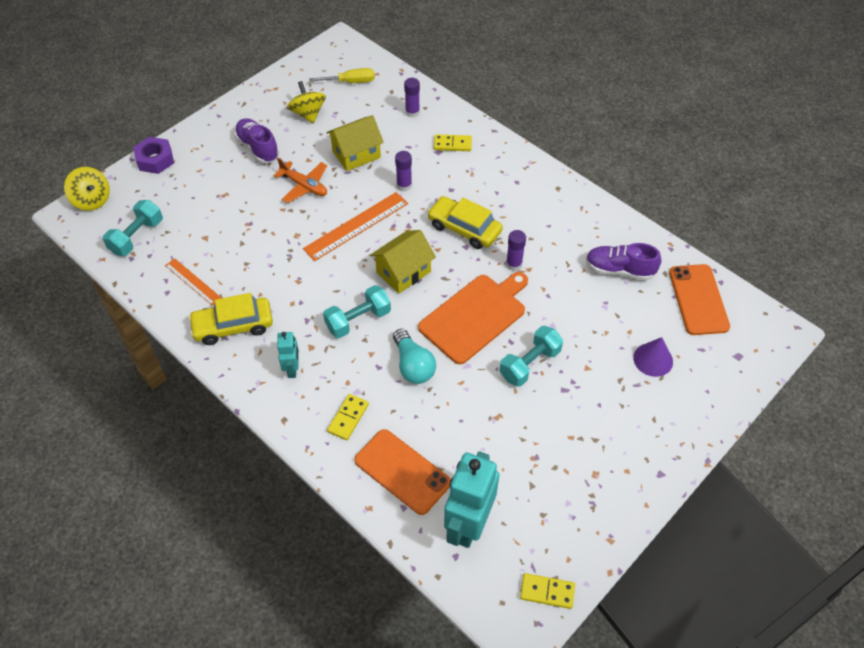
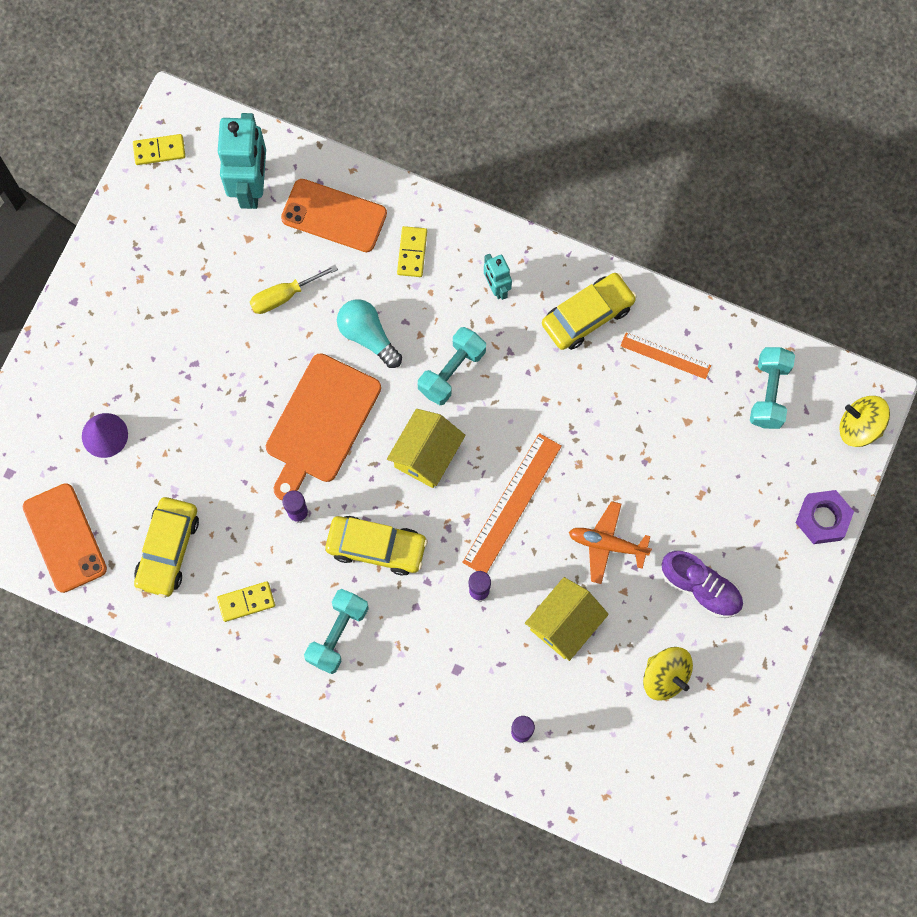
camera: 160 degrees right, 20 degrees up
yellow screwdriver [309,68,375,83] -> yellow screwdriver moved to [250,265,338,314]
yellow domino [434,134,472,151] -> yellow domino moved to [217,581,275,622]
turquoise dumbbell [500,326,563,387] -> turquoise dumbbell moved to [304,589,369,674]
purple shoe [586,243,661,280] -> yellow car [134,497,199,598]

